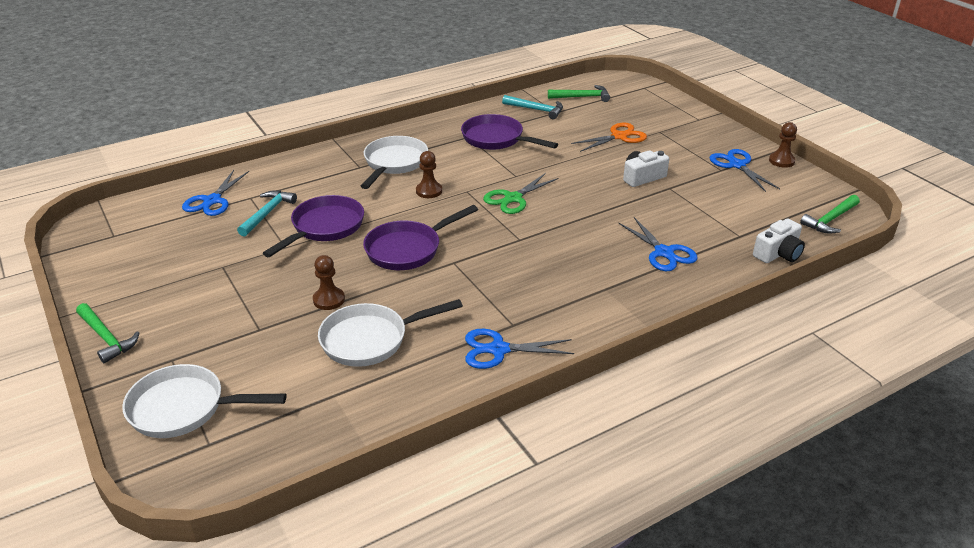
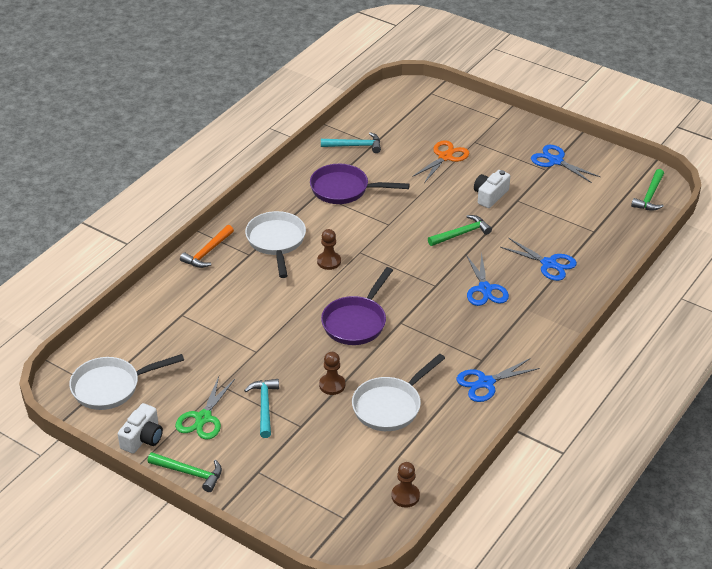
camera: 25 degrees left, 5 degrees up
white pan [122,364,287,438] -> white pan moved to [69,354,184,410]
blue scissors [182,170,249,216] -> blue scissors moved to [466,252,509,306]
turquoise hammer [237,190,297,237] -> turquoise hammer moved to [244,379,279,438]
purple pan [263,195,364,257] -> none
green scissors [483,173,559,214] -> green scissors moved to [175,376,235,440]
green hammer [548,85,610,102] -> green hammer moved to [428,215,492,246]
white camera [753,218,805,263] -> white camera moved to [118,403,163,454]
brown pawn [769,122,797,168] -> brown pawn moved to [391,462,420,507]
none -> orange hammer [180,225,234,268]

